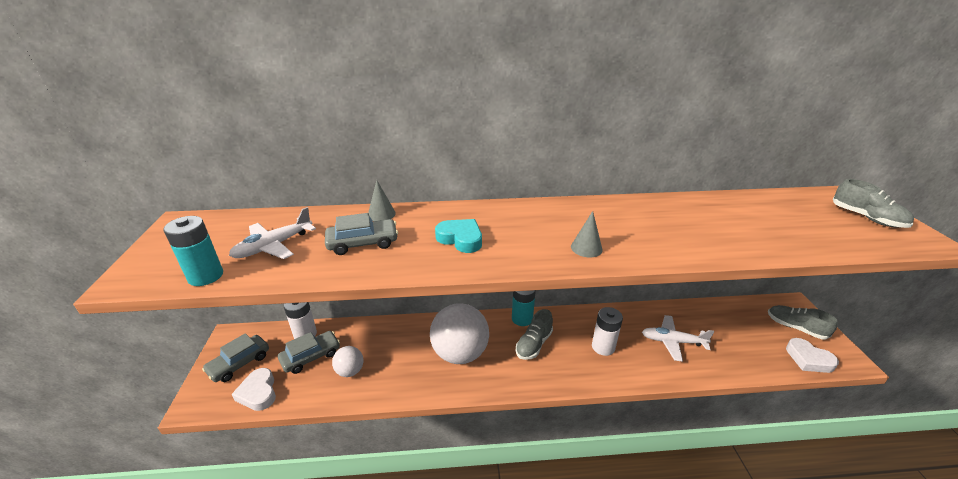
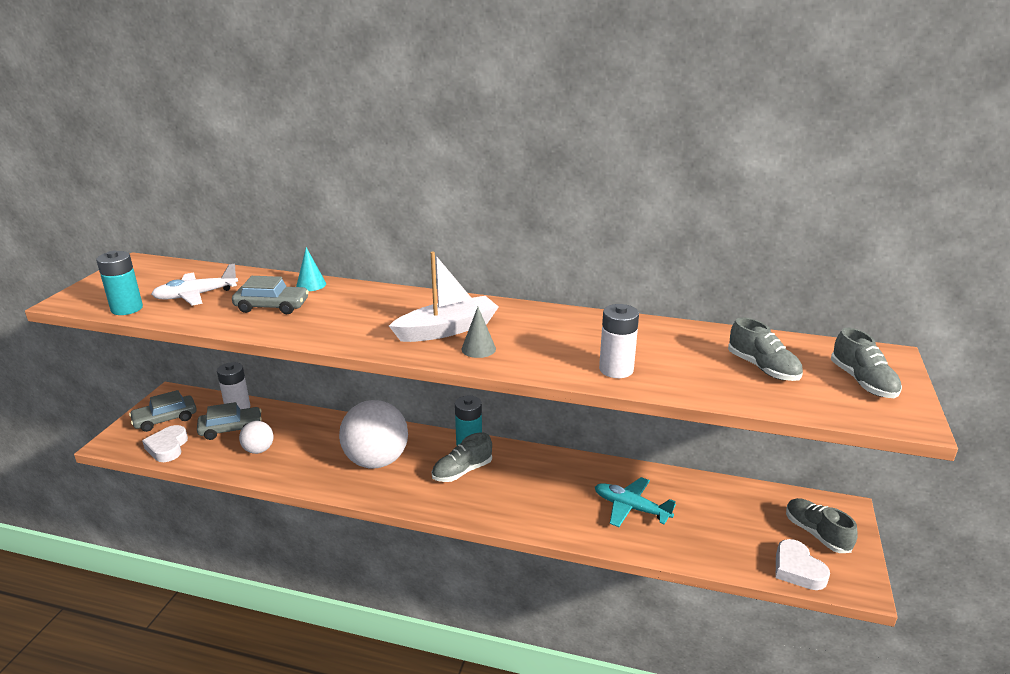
camera: 20 degrees right, 5 degrees down
grey cone [368,180,396,221] -> turquoise cone [296,247,326,291]
turquoise heart [435,219,482,253] -> none
white battery [592,307,623,356] -> white battery moved to [599,304,639,378]
white plane [642,315,714,362] -> turquoise plane [595,477,676,527]
none -> white boat [389,252,499,342]
none -> grey shoe [728,317,803,381]

